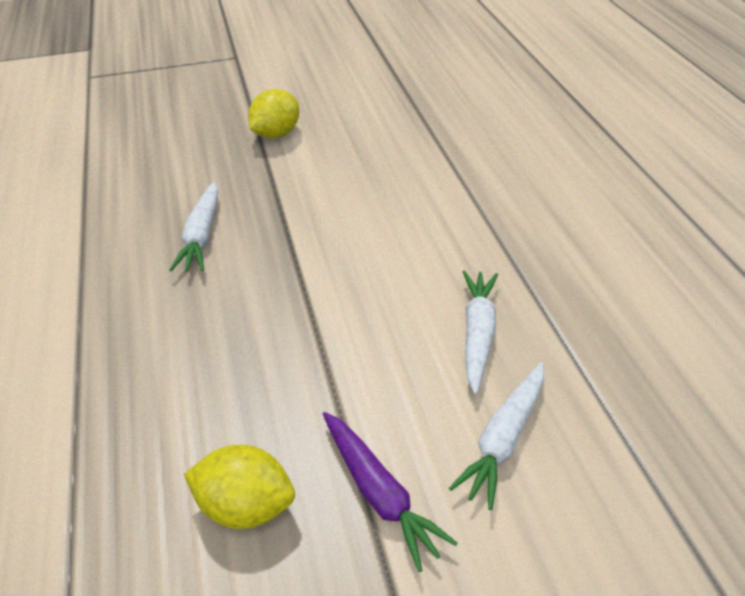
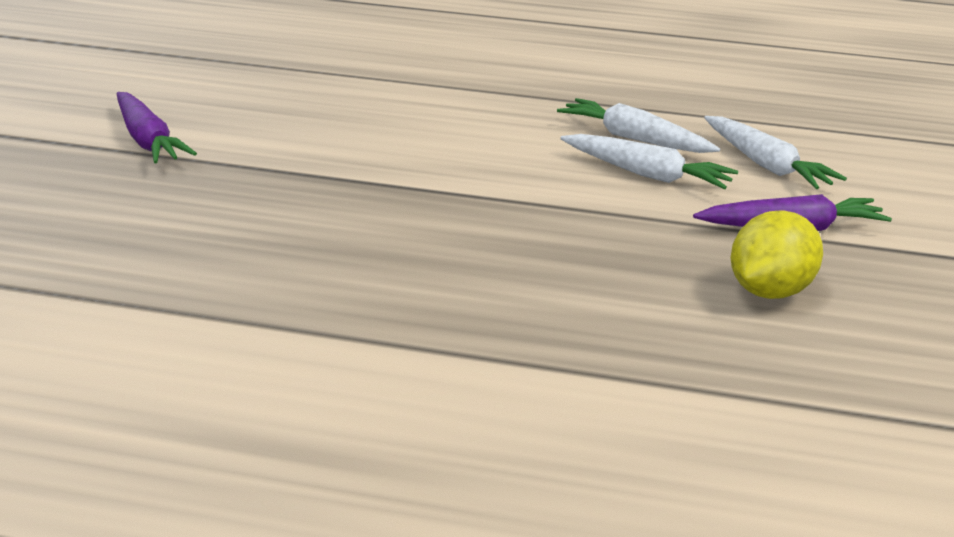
camera: 65 degrees left, 15 degrees down
white carrot [169,182,218,271] -> white carrot moved to [560,134,738,189]
yellow lemon [248,89,299,138] -> purple carrot [117,92,197,163]

